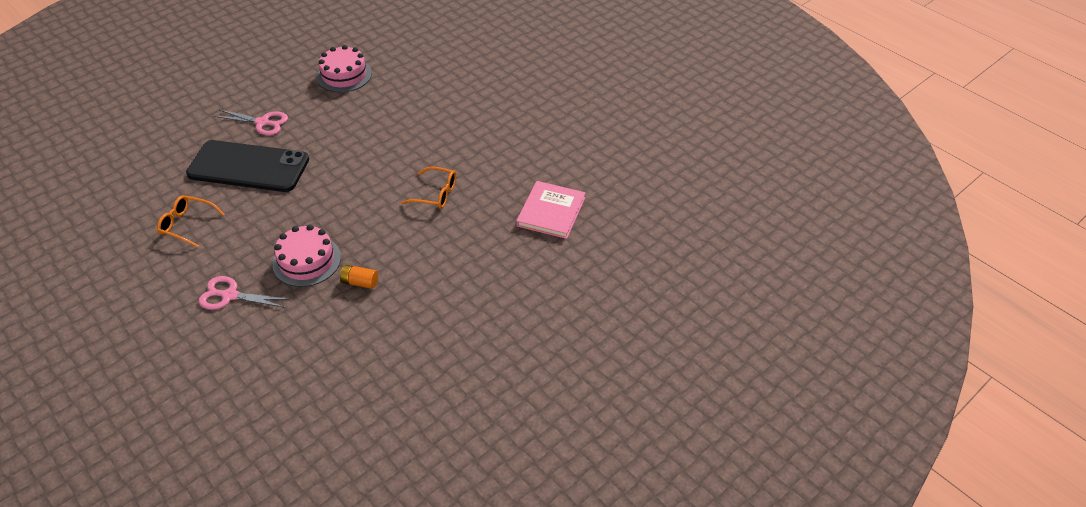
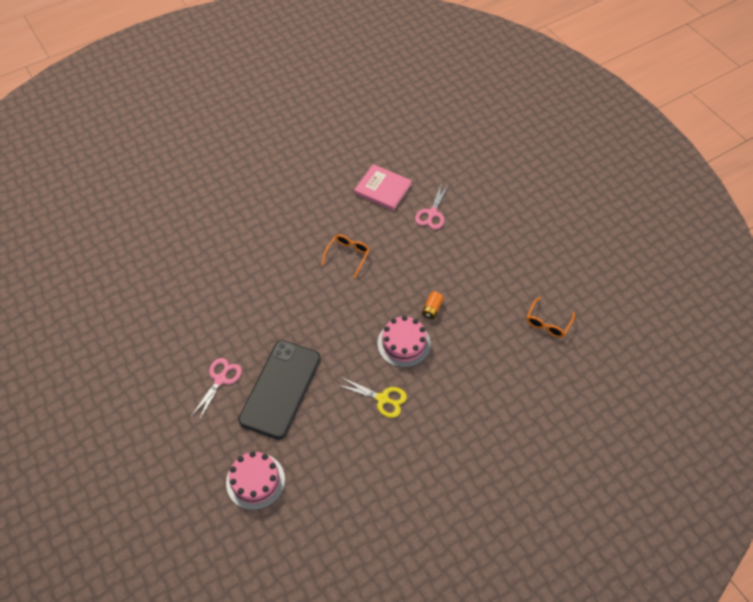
camera: 80 degrees left, 10 degrees up
orange glasses [157,195,225,248] -> orange glasses moved to [527,297,575,338]
pink scissors [199,276,290,309] -> pink scissors moved to [415,183,449,229]
pink cake [317,45,372,92] -> pink cake moved to [226,451,285,510]
none -> yellow scissors [338,377,407,418]

